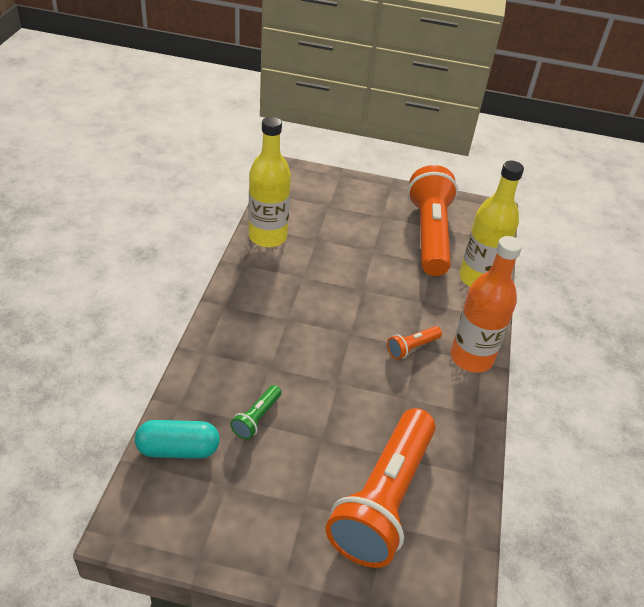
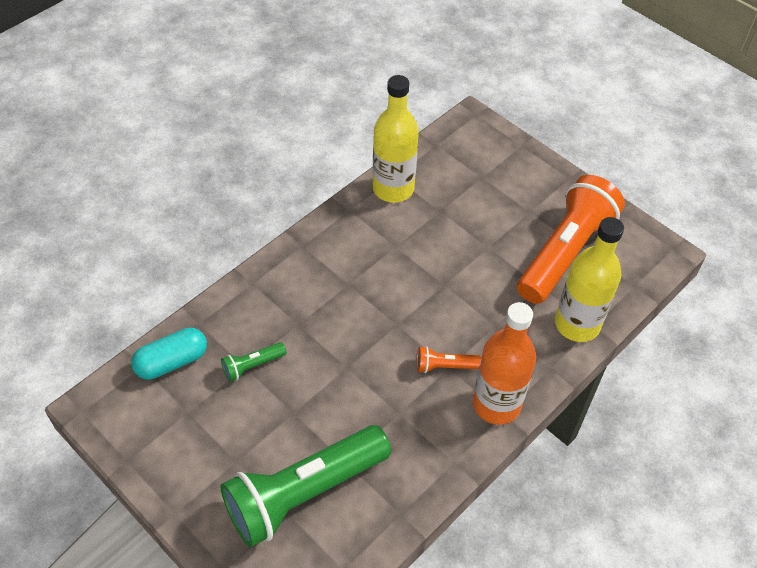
camera: 35 degrees right, 10 degrees up
turquoise capsule [135,420,220,458] -> turquoise capsule turned 60 degrees counterclockwise [131,328,207,380]
orange flashlight [325,408,436,568] -> green flashlight [220,425,391,547]

